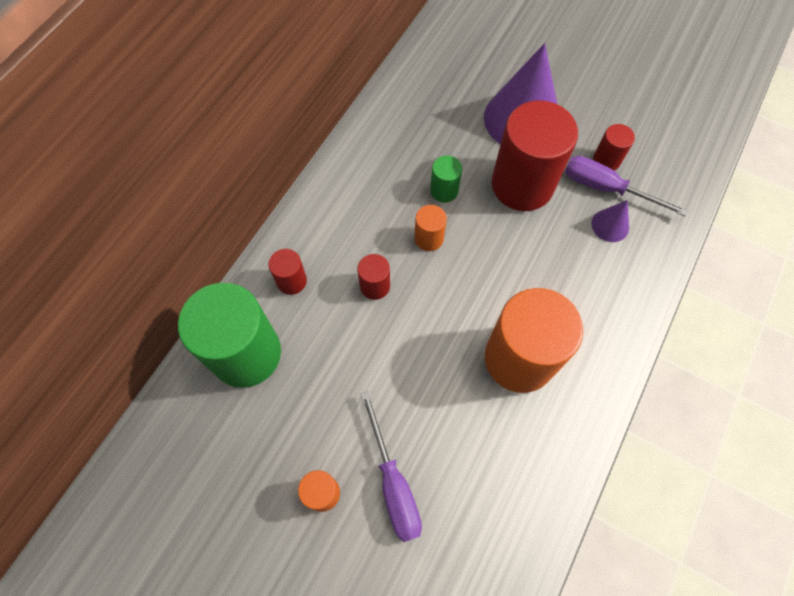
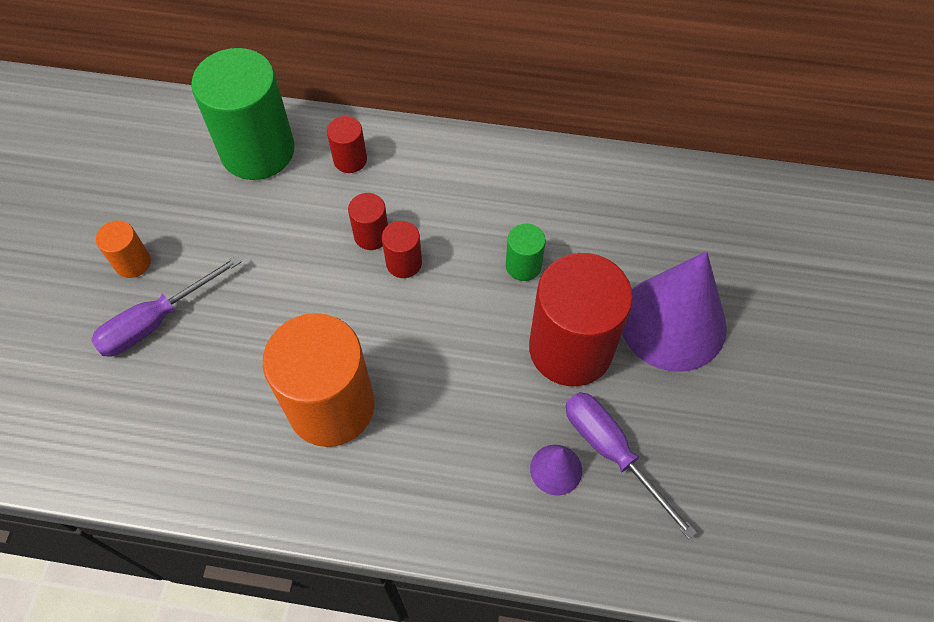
camera: 70 degrees right, 5 degrees down
orange cylinder [414,205,447,251] -> none
purple screwdriver [565,156,688,217] -> purple screwdriver turned 45 degrees counterclockwise [566,392,697,540]
red cylinder [593,124,635,170] -> red cylinder moved to [382,221,422,278]

